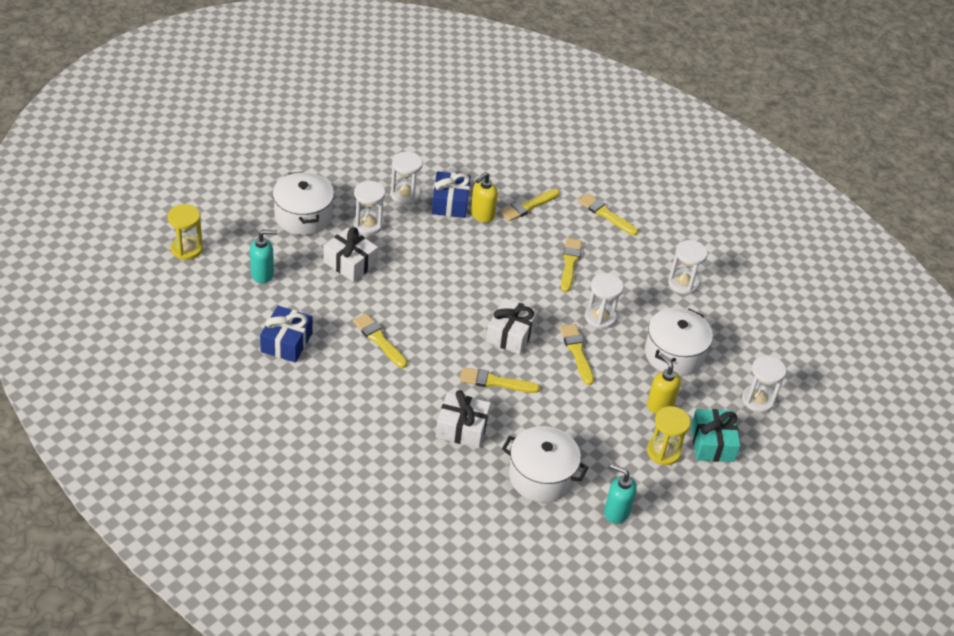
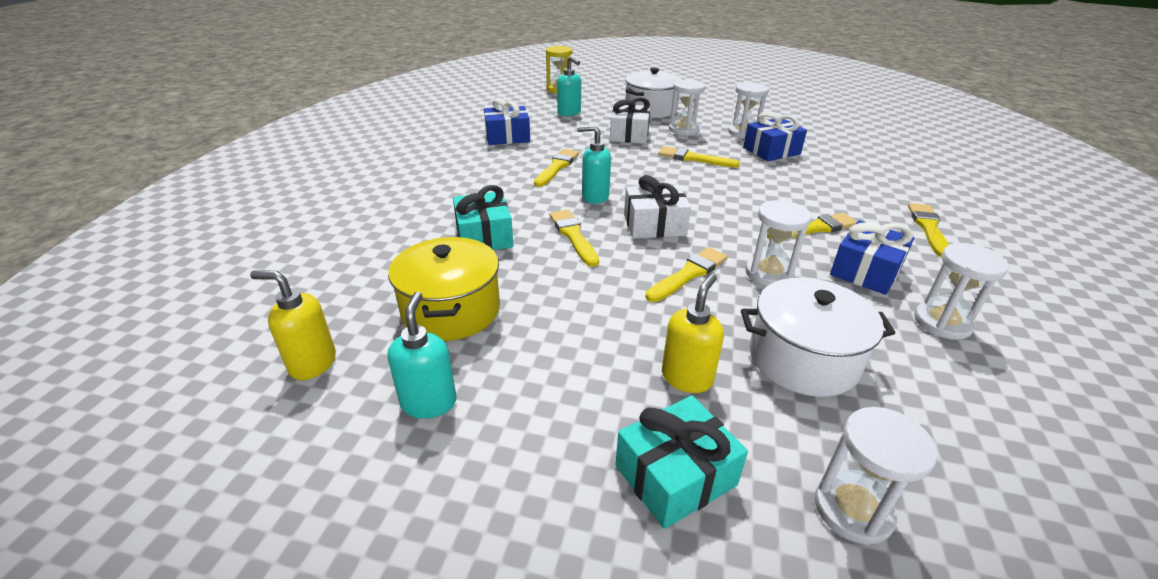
camera: 65 degrees right, 10 degrees down
white gift [436,390,491,448] -> turquoise gift [453,185,513,250]
yellow soap dispenser [471,172,498,223] -> yellow soap dispenser moved to [250,270,336,380]
yellow brush [500,189,560,222] -> yellow brush moved to [658,146,740,168]
white pot [502,426,588,502] -> yellow pot [388,237,500,341]
yellow hourglass [647,406,691,465] -> none
none -> turquoise soap dispenser [577,125,611,204]
none -> blue gift [830,220,914,295]

